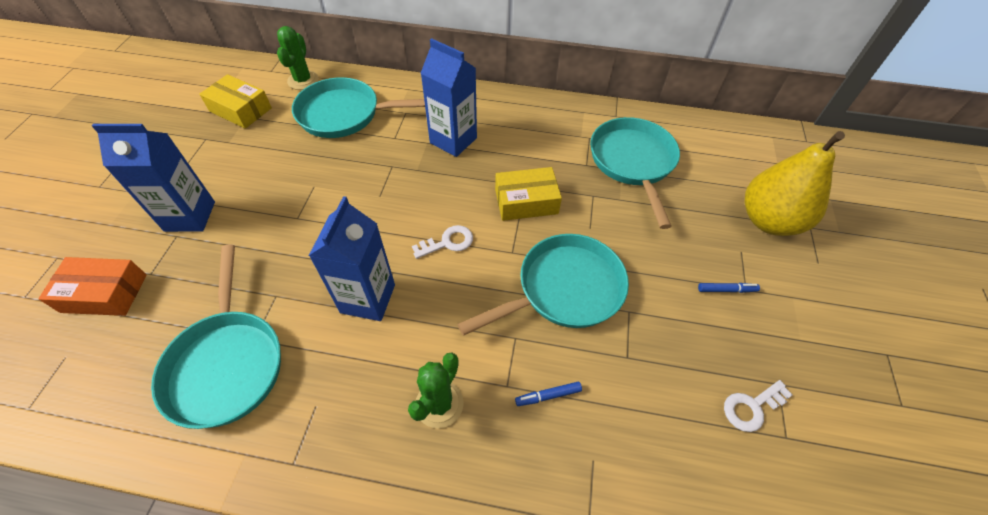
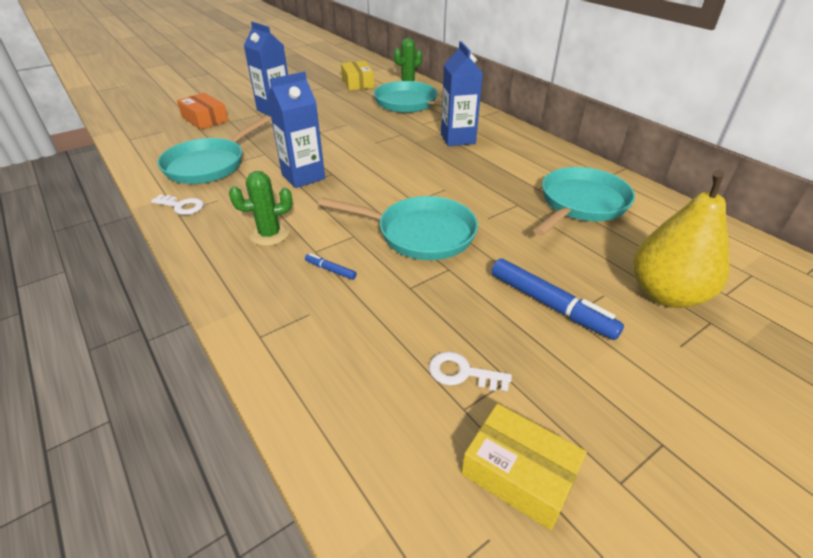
camera: 45 degrees right, 15 degrees down
white key [412,225,473,259] -> white key moved to [151,195,204,215]
yellow box [495,167,562,221] -> yellow box moved to [461,404,587,530]
blue marker [698,283,760,293] -> blue marker [491,258,624,340], size x2.17

